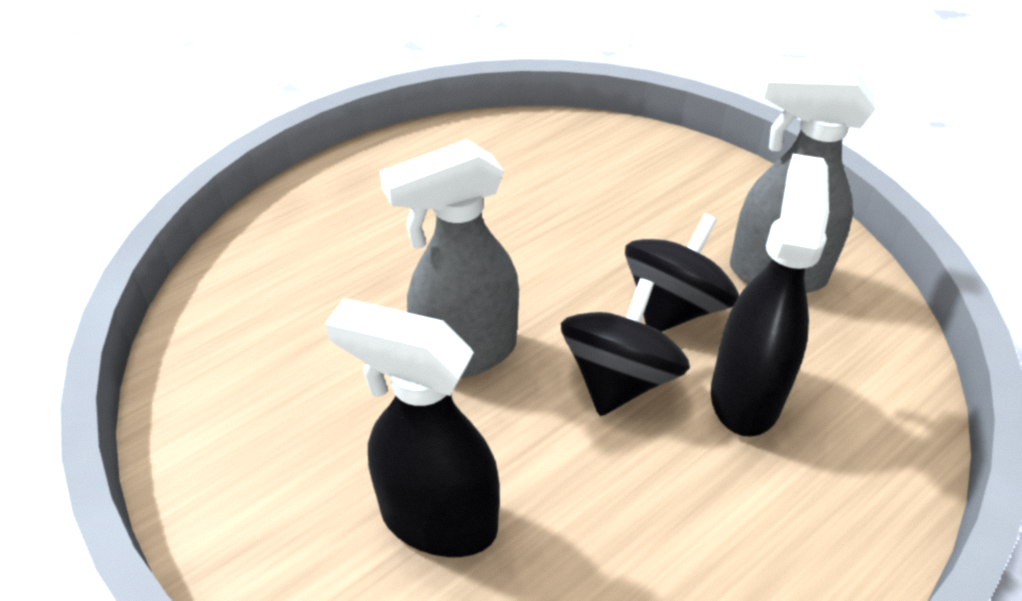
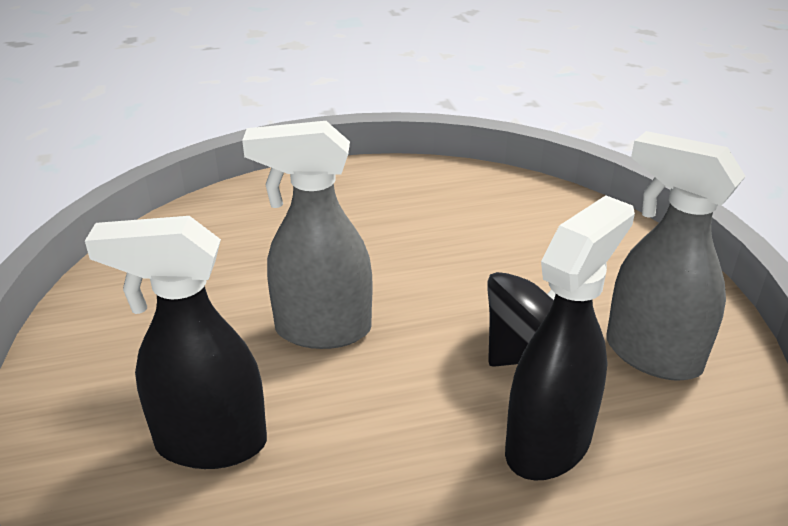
camera: 25 degrees right, 10 degrees down
black spray bottle [325,299,500,557] -> black spray bottle turned 45 degrees counterclockwise [85,216,267,469]
black spinning top [561,278,690,416] -> none

